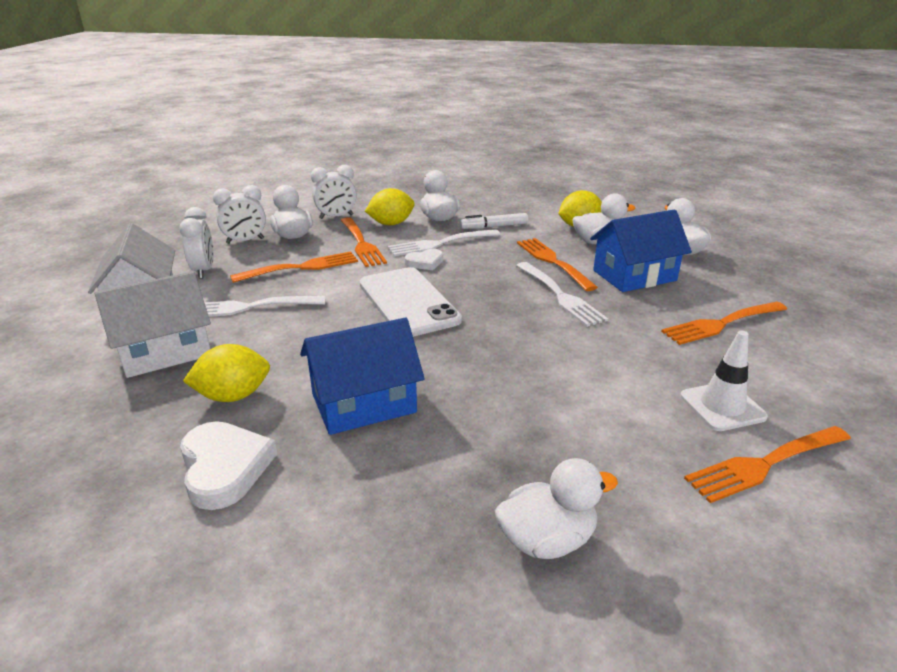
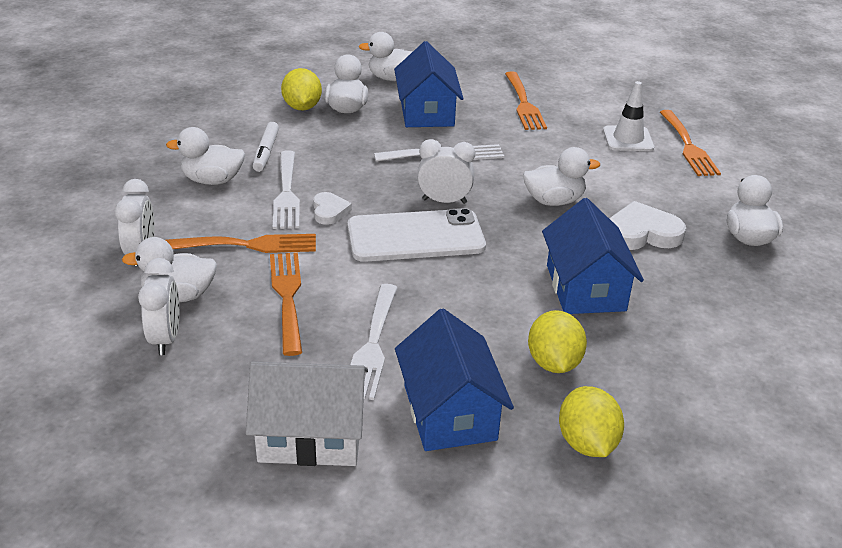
camera: 75 degrees left, 5 degrees up
white house [95,271,211,378] -> blue house [395,309,514,451]
white clock [179,207,213,279] -> white clock moved to [417,139,475,204]
white heart [180,421,277,510] -> white heart moved to [609,201,686,250]
yellow lemon [365,188,414,225] -> yellow lemon moved to [559,386,624,457]
orange fork [517,238,598,291] -> none
none -> white duck [523,147,600,206]

